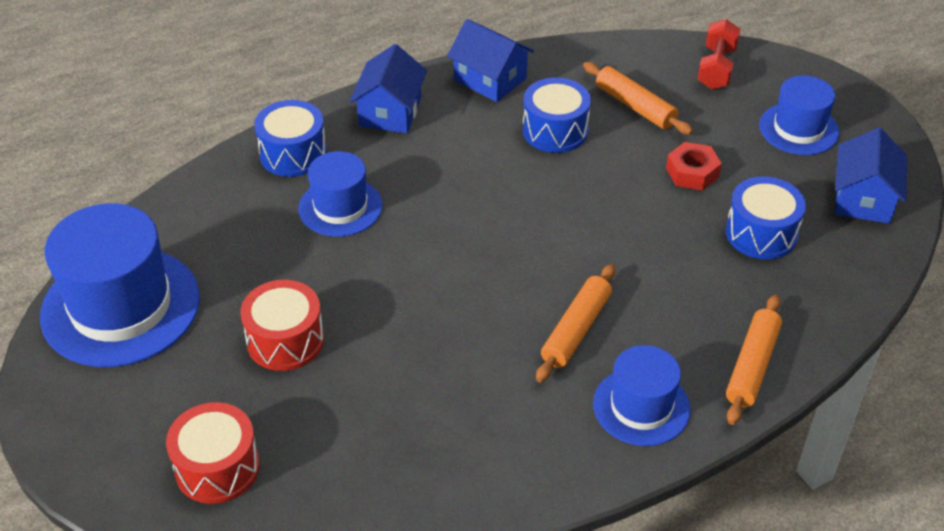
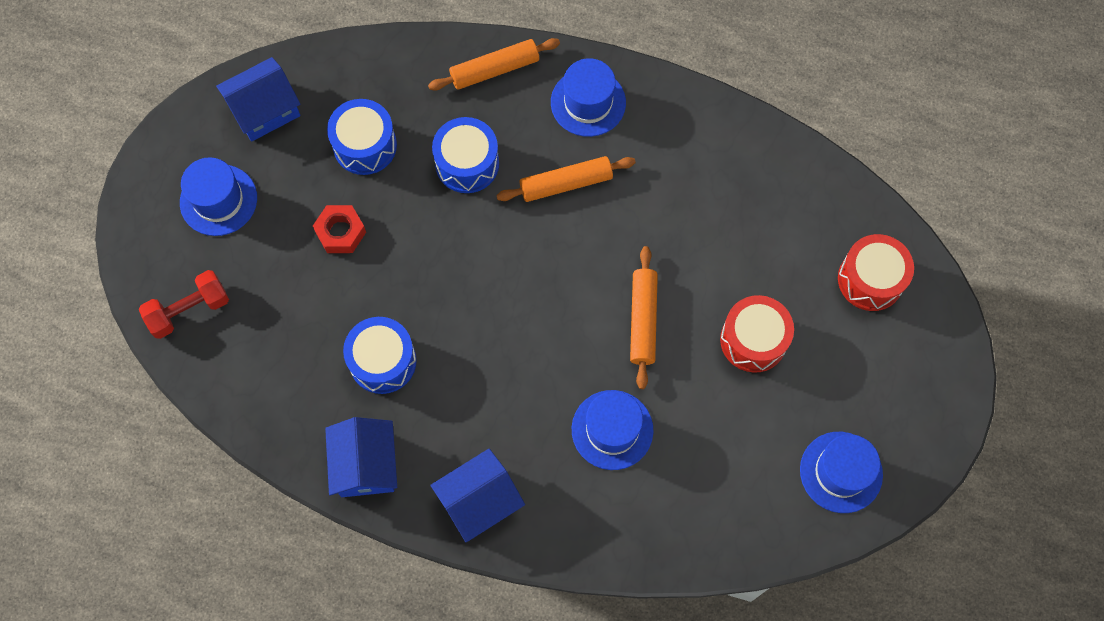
camera: 135 degrees left, 25 degrees up
blue hat [40,203,200,367] -> blue hat [800,432,883,513], size x0.58
blue drum [255,100,327,177] -> blue drum moved to [432,117,499,193]
orange rolling pin [583,62,693,135] -> orange rolling pin moved to [630,246,658,389]

